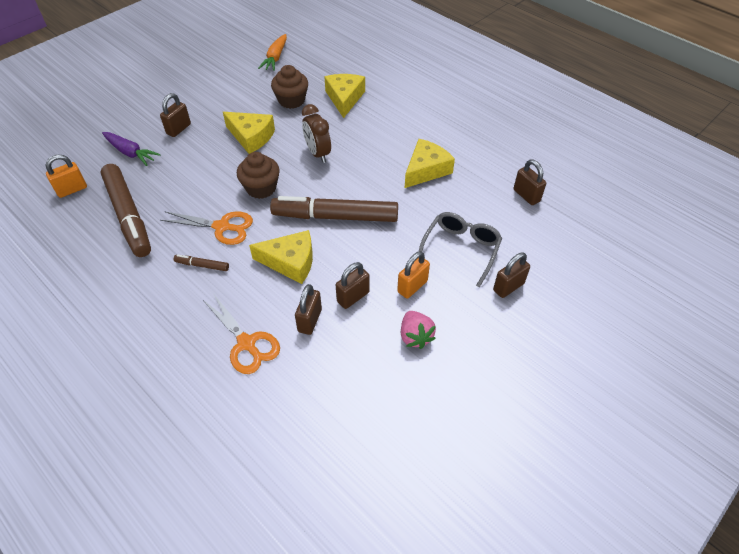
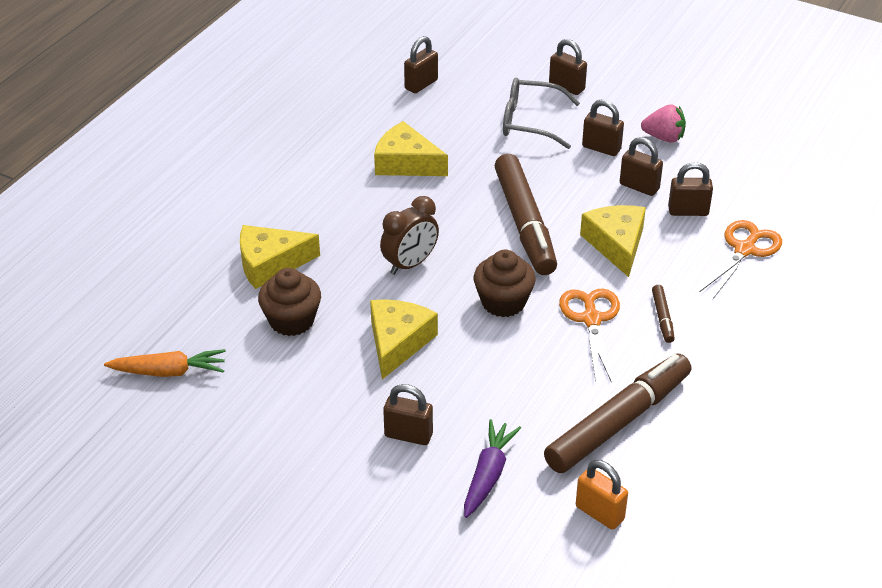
camera: 105 degrees left, 10 degrees down
orange padlock [397,251,430,299] -> brown padlock [582,100,624,156]
pink strawberry [401,311,436,349] -> pink strawberry turned 45 degrees clockwise [641,104,686,143]

